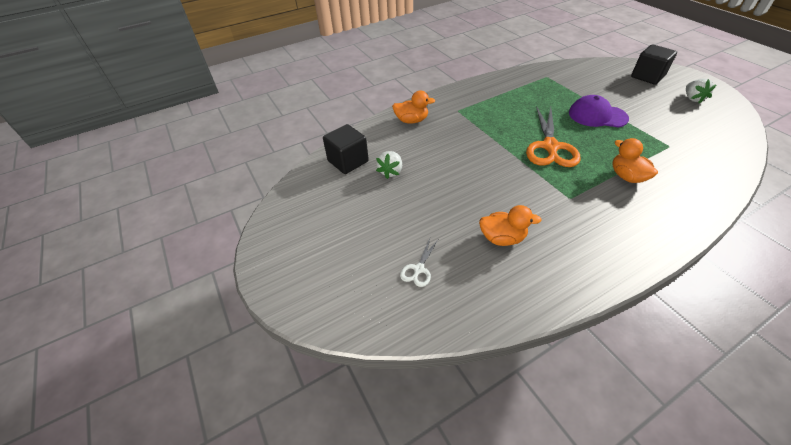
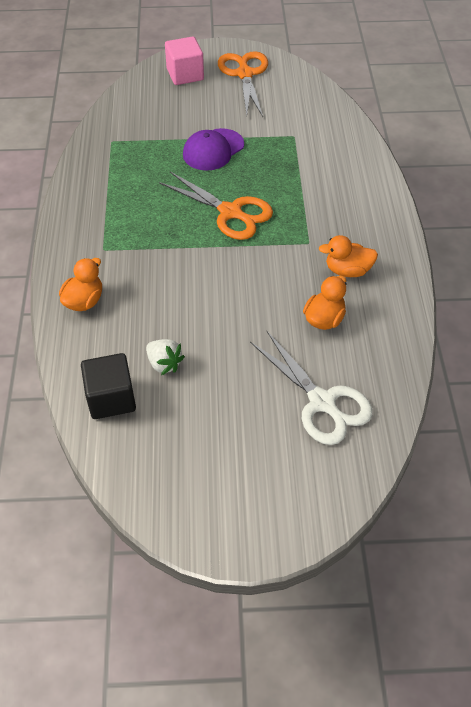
camera: 65 degrees left, 5 degrees up
white scissors [400,238,438,287] -> white scissors [250,331,373,445], size x2.16
orange duck [612,138,658,183] -> orange duck moved to [319,235,378,277]
black cube [631,44,677,85] -> pink cube [165,36,204,85]
white strawberry [686,78,716,103] -> orange scissors [218,51,268,117]

